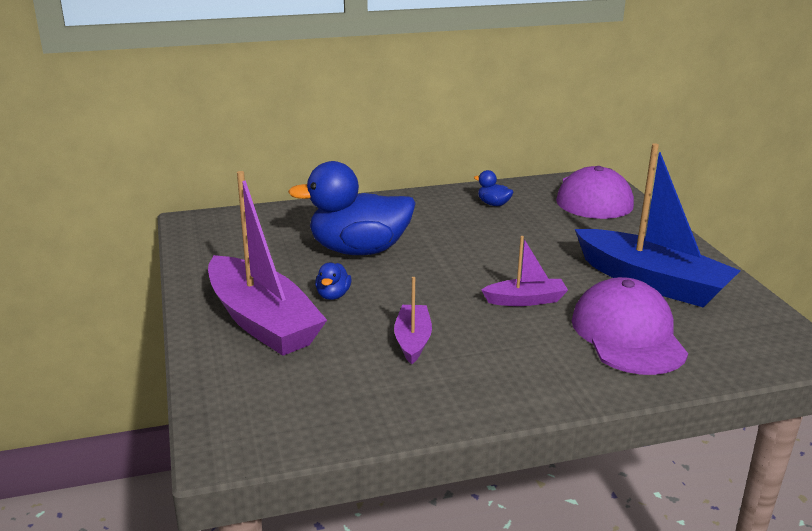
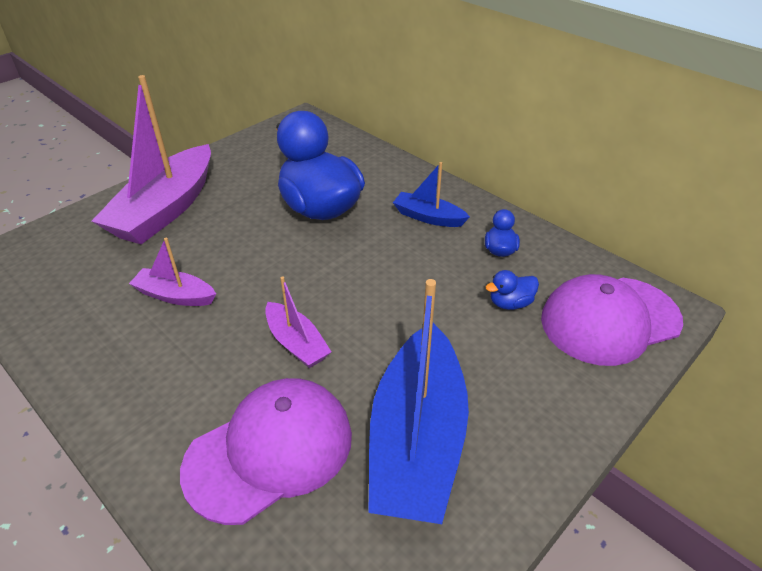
camera: 60 degrees right, 15 degrees up
blue duck [315,263,351,300] -> blue duck moved to [486,270,539,310]
purple boat [394,277,432,365] -> purple boat turned 135 degrees counterclockwise [129,238,216,306]
none -> blue boat [393,162,470,227]

